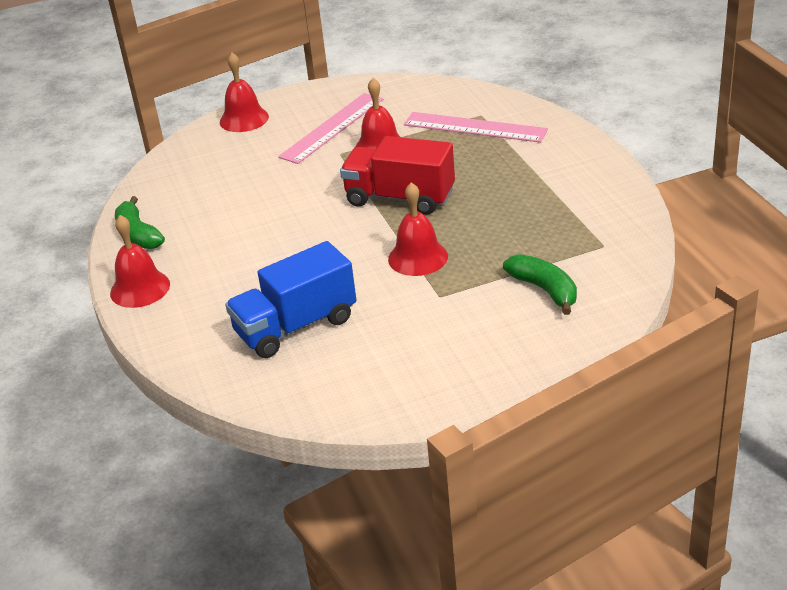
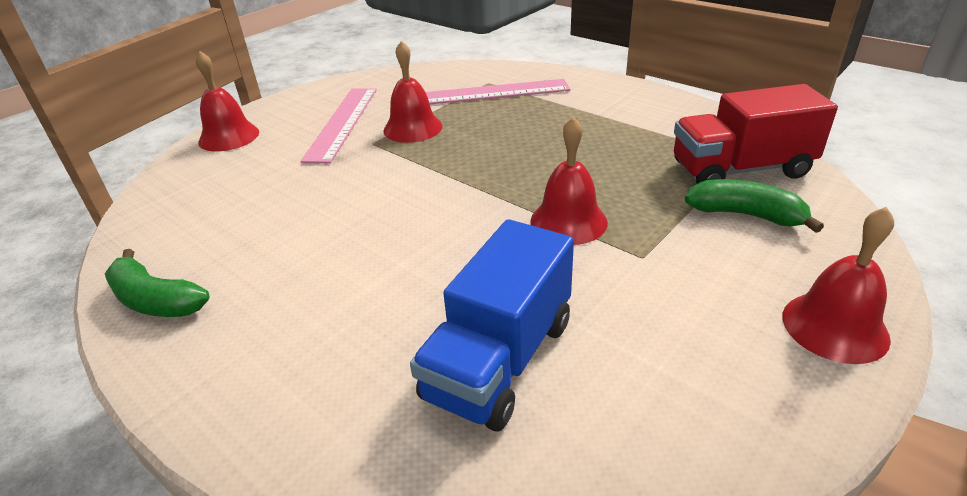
camera: 30 degrees left, 0 degrees up
red bell [110,215,170,308] -> red bell moved to [782,207,894,364]
red truck [340,136,455,215] -> red truck moved to [674,84,838,184]

